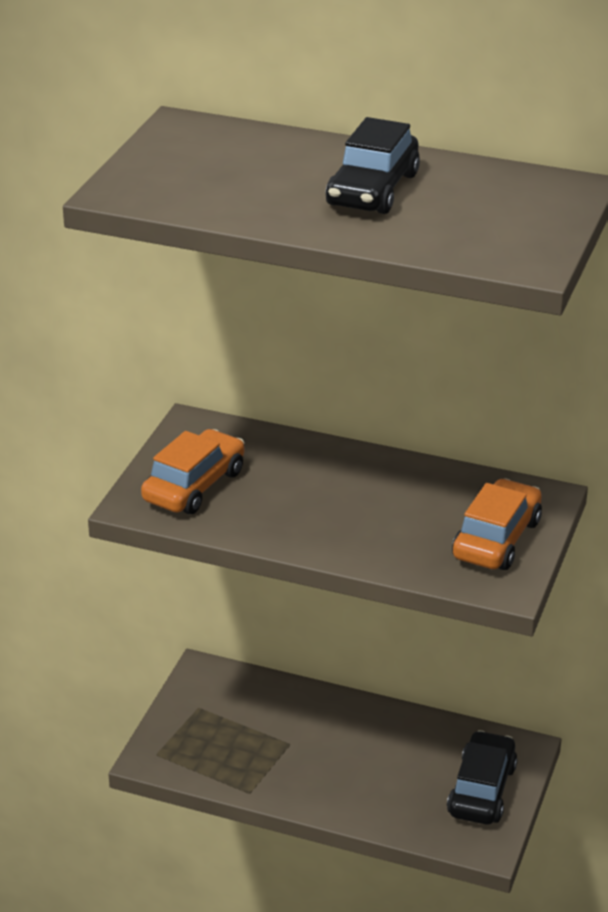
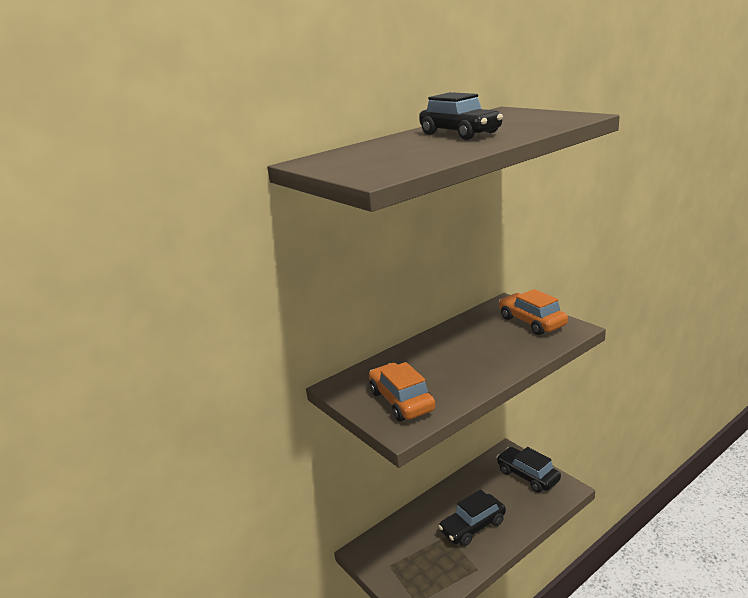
camera: 55 degrees left, 10 degrees down
none -> black car [438,489,506,546]

